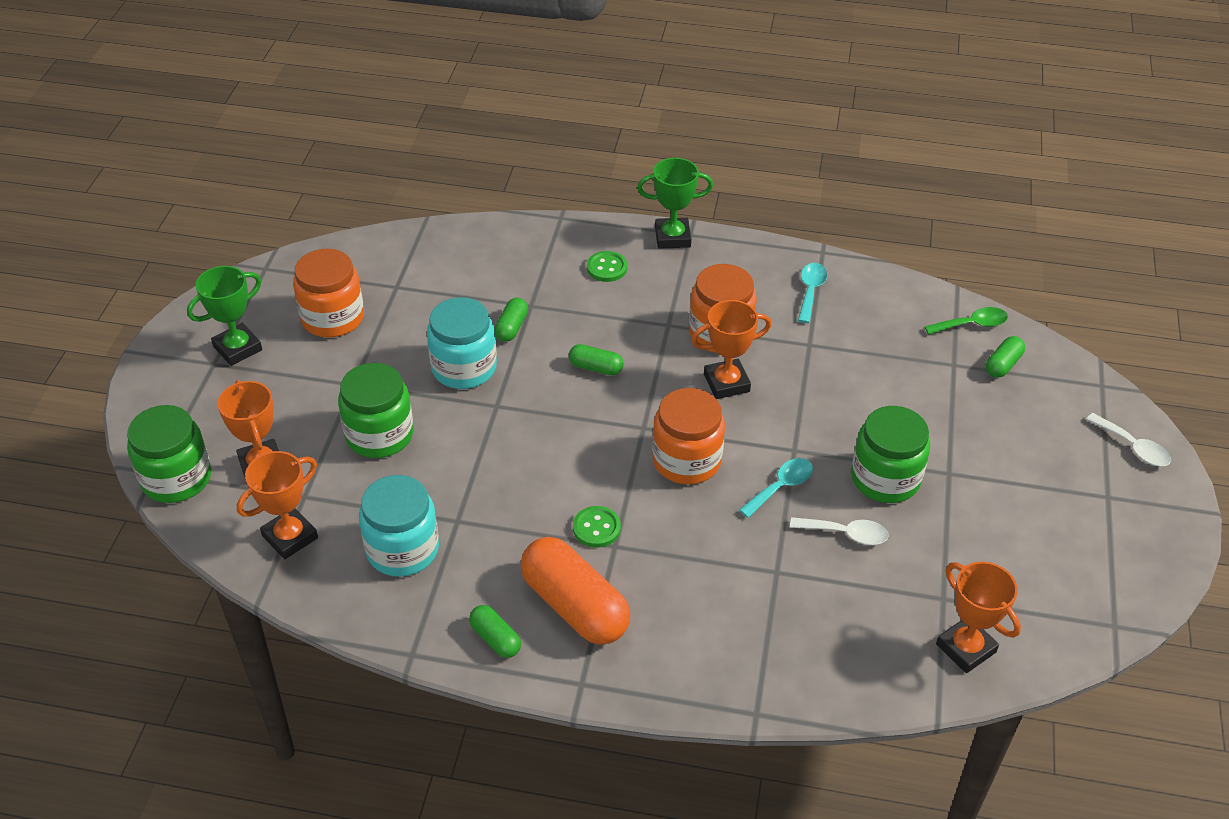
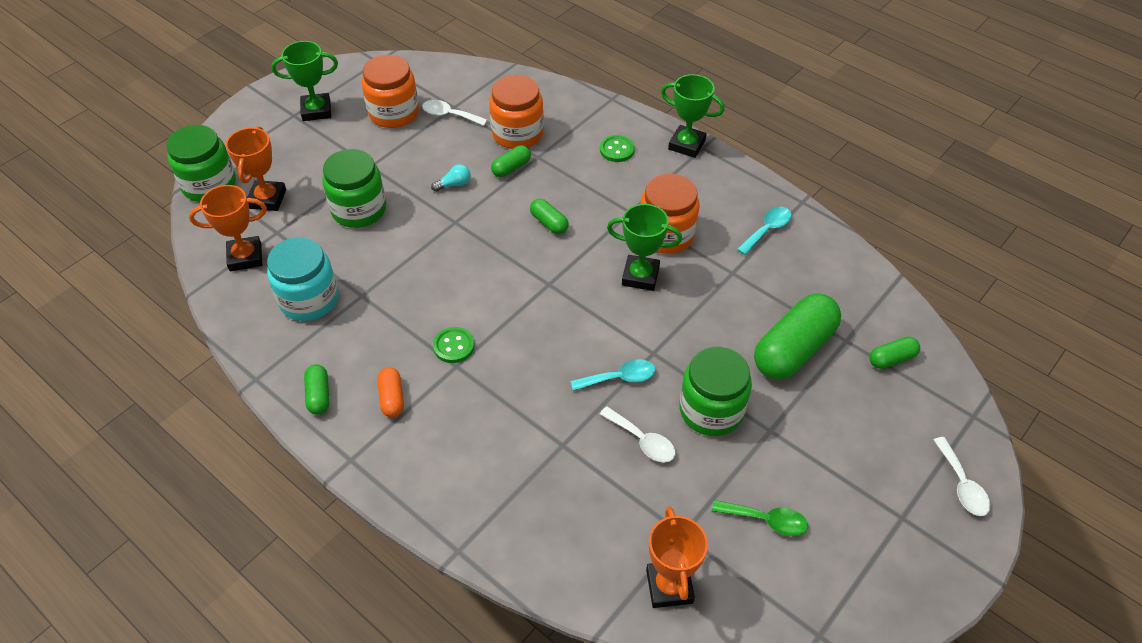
camera: 30 degrees right, 5 degrees up
turquoise jar [427,297,497,389] -> turquoise light bulb [431,164,471,192]
orange capsule [521,537,630,645] -> orange capsule [377,367,404,418], size x0.48
orange jar [652,388,725,484] -> orange jar moved to [489,75,544,149]
orange trophy [691,300,771,399] -> green trophy [607,204,682,291]
green spoon [924,307,1008,335] -> green spoon moved to [712,500,808,536]
none -> white spoon [422,100,488,126]
none -> green capsule [754,293,841,380]

